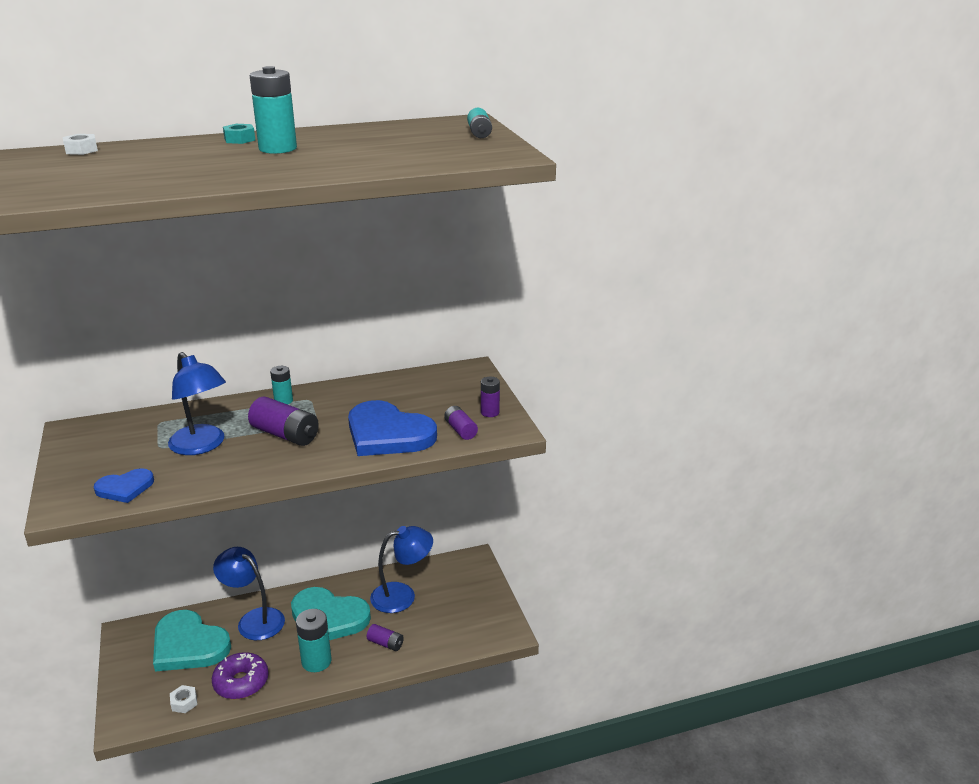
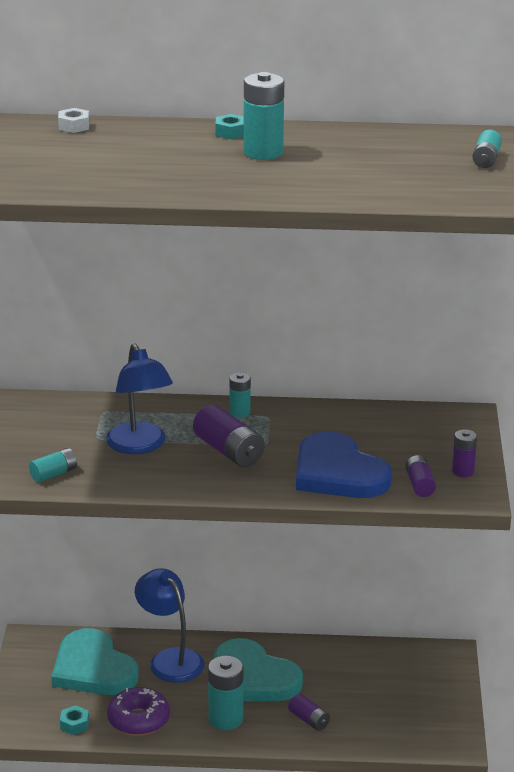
camera: 20 degrees right, 0 degrees up
blue heart [94,468,154,503] -> turquoise battery [29,448,77,482]
white nut [170,685,197,713] -> turquoise nut [60,705,89,735]
blue lamp [370,526,433,613] -> none

